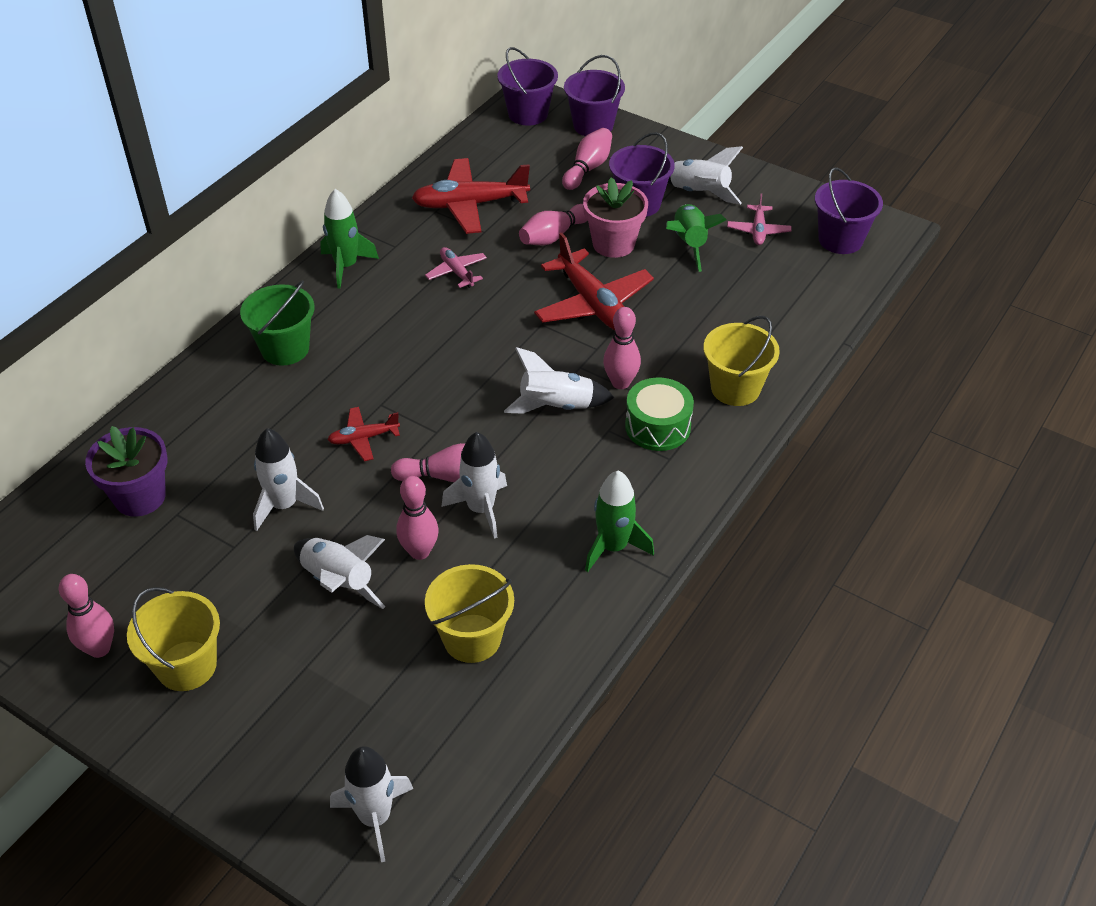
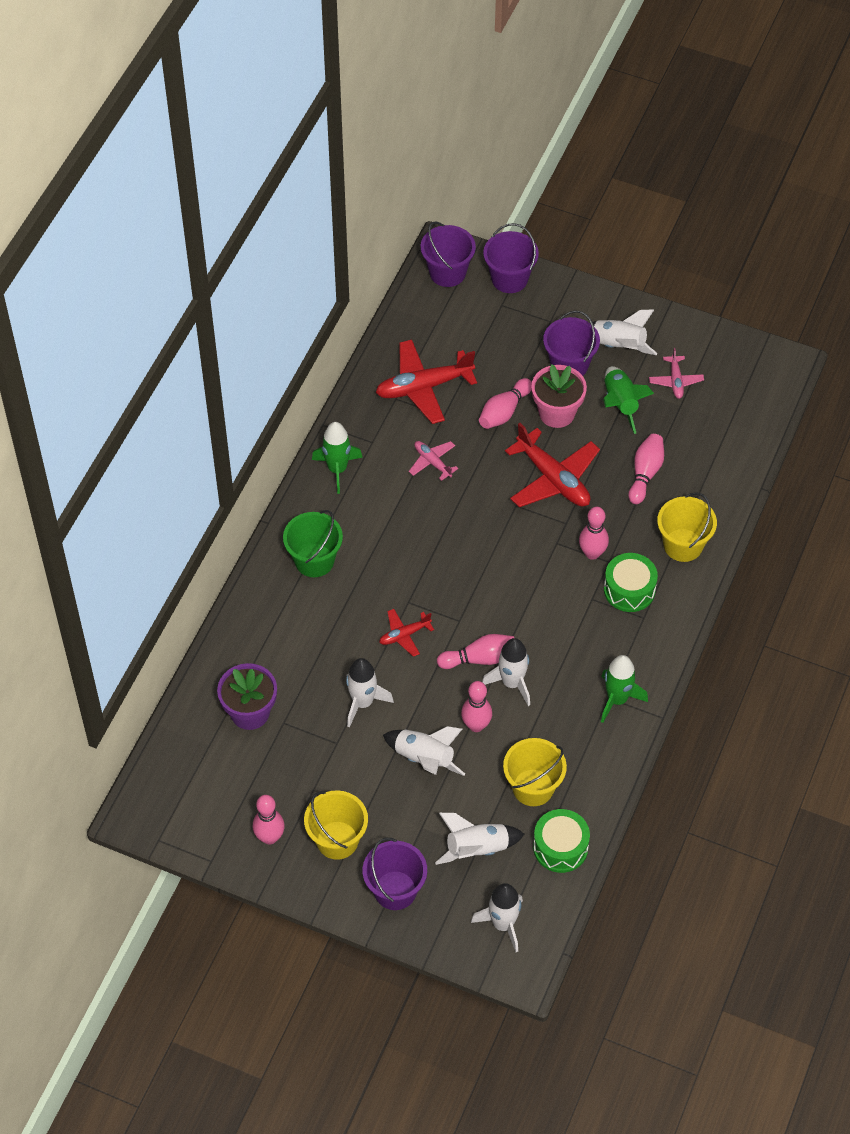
camera: 10 degrees left, 10 degrees up
white rocket [504,347,614,414] -> white rocket moved to [435,813,524,865]
pink bowling pin [562,128,612,190] -> pink bowling pin moved to [628,434,664,504]
purple bucket [815,167,883,254] -> purple bucket moved to [362,838,427,910]
none -> green drum [533,809,590,873]

